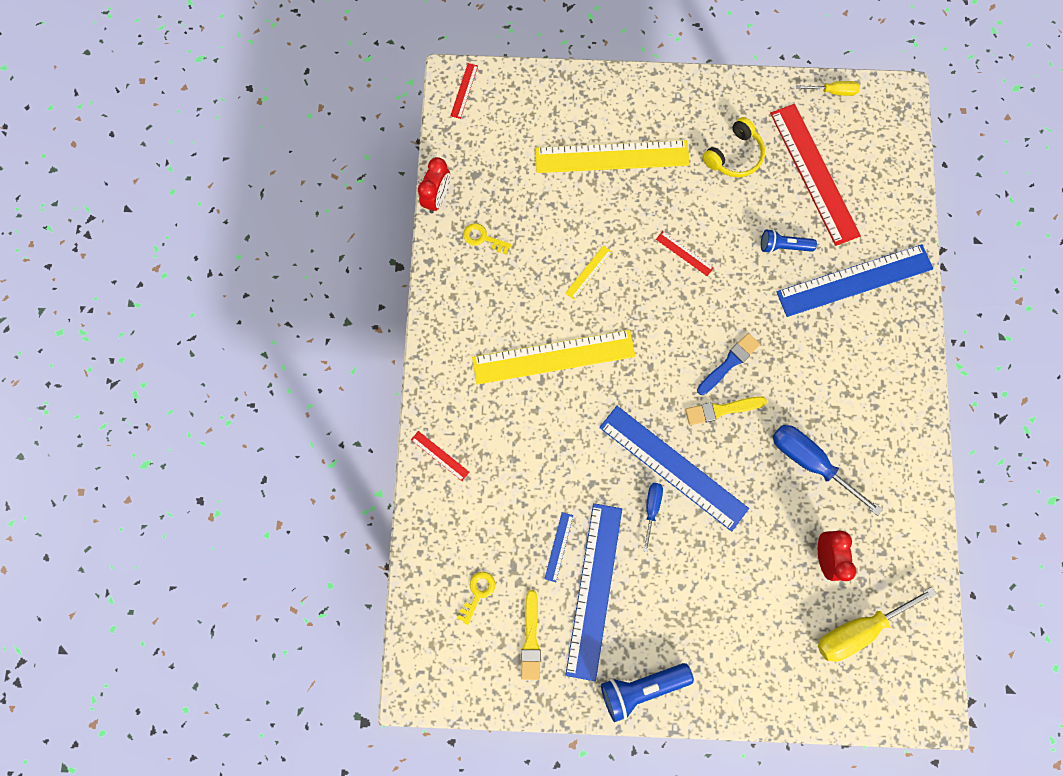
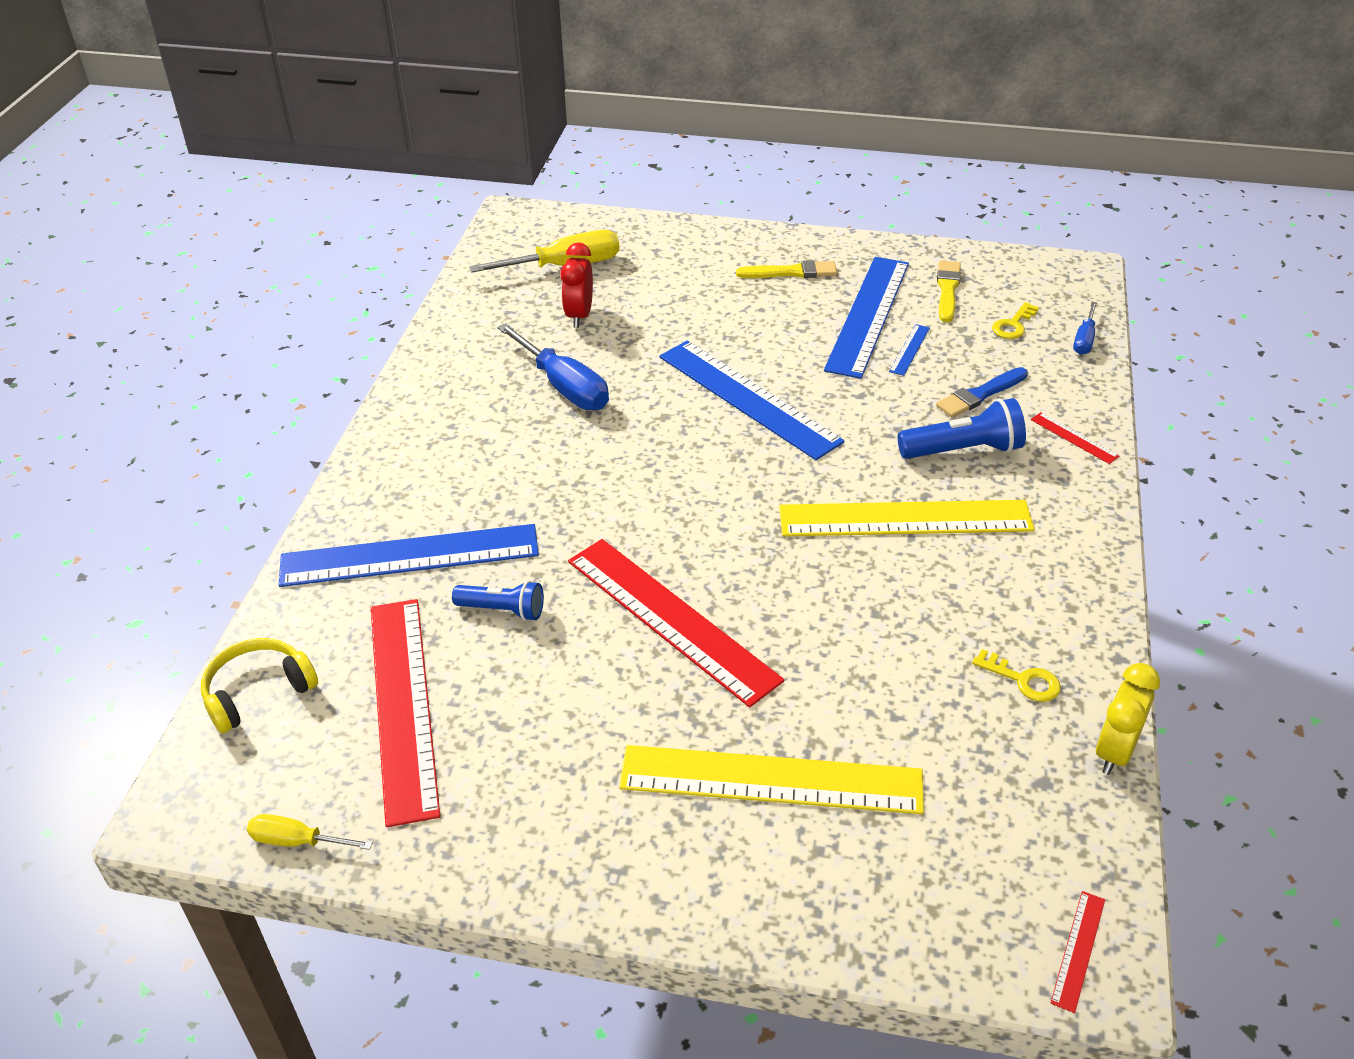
camera: 170 degrees left, 35 degrees down
red clock [418,157,450,213] -> yellow clock [1095,663,1160,775]
yellow ruler [565,245,612,300] -> none
blue flashlight [601,663,694,722] -> blue flashlight moved to [898,398,1026,459]
blue screwdriver [643,483,663,552] -> blue screwdriver moved to [1073,302,1097,355]
red ruler [656,231,713,276] -> red ruler [568,539,784,707], size x2.47
yellow brush [685,396,767,425] -> yellow brush moved to [736,260,837,278]
blue brush [697,333,760,395] -> blue brush moved to [936,367,1028,417]
yellow headphones [702,117,765,177] -> yellow headphones moved to [201,638,318,733]

